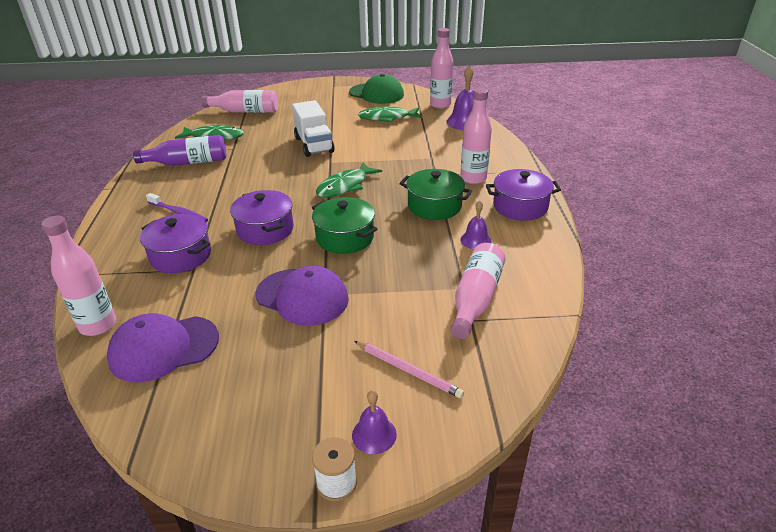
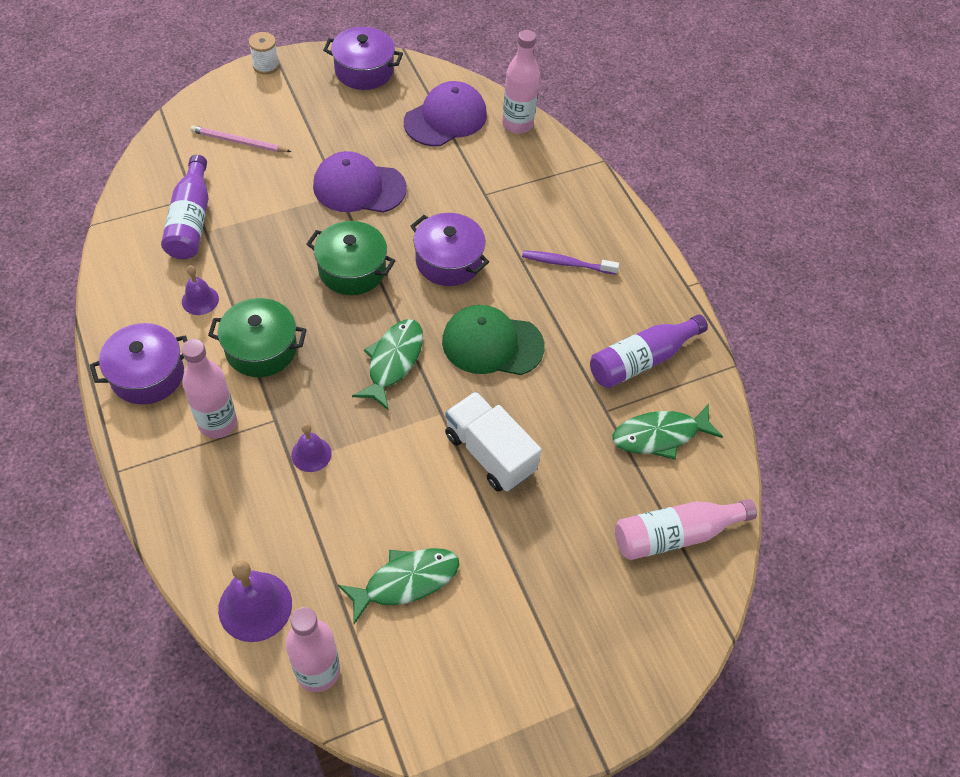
camera: 155 degrees right, 20 degrees up
purple pot [140,214,211,273] -> purple pot moved to [323,27,403,90]
green cap [349,74,404,104] -> green cap moved to [442,305,545,375]
purple bell [352,390,397,454] -> purple bell moved to [291,423,332,472]
pink bottle [450,243,506,339] -> purple bottle [161,155,209,259]

